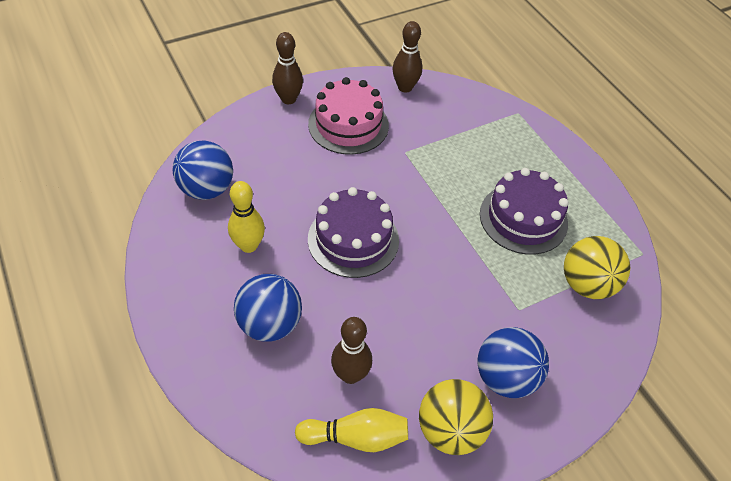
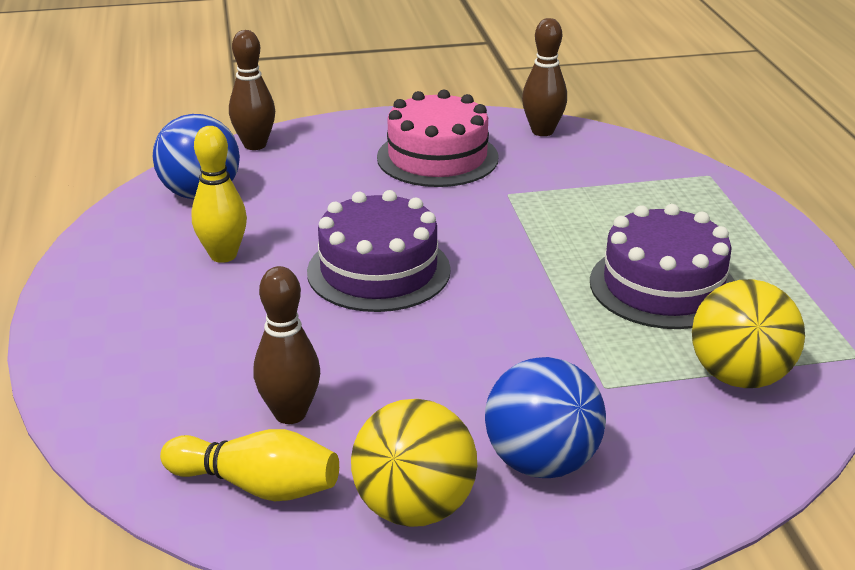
camera: 20 degrees right, 20 degrees down
blue ball [234,274,302,342] -> none
brown bowling pin [272,32,303,104] -> brown bowling pin moved to [229,30,275,150]

